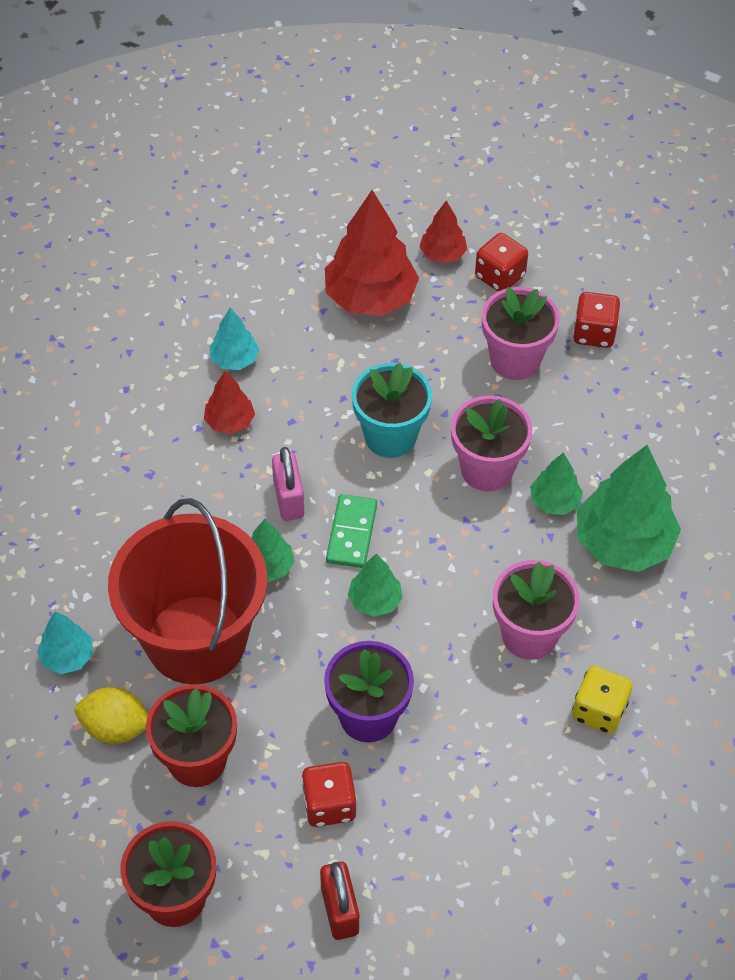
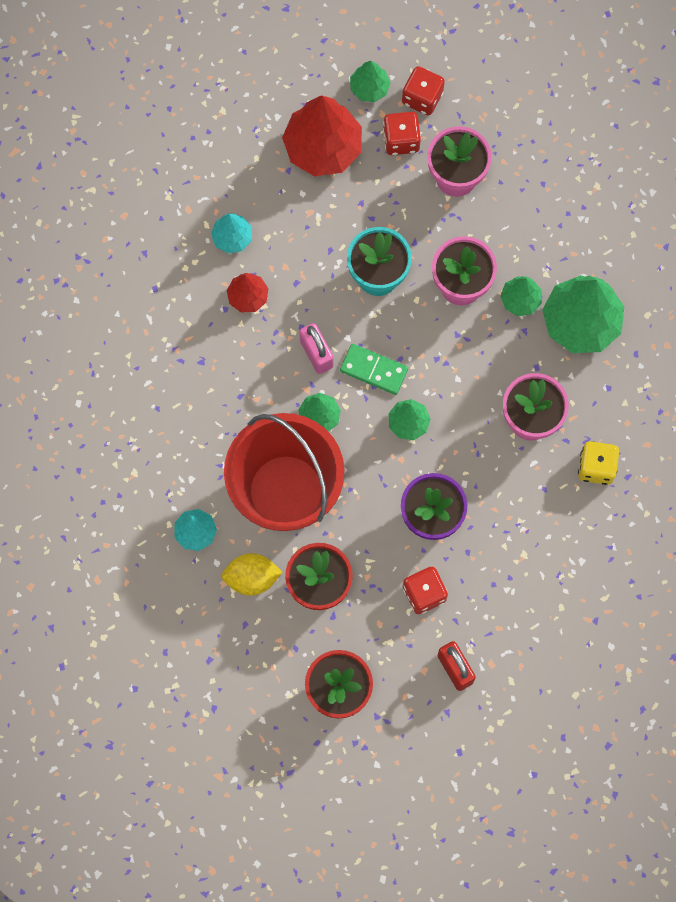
camera: 15 degrees left, 20 degrees up
green domino [326,494,377,568] -> green domino turned 60 degrees counterclockwise [340,344,408,395]
red tree [419,200,467,263] -> green tree [350,61,391,102]
red dice [573,292,620,348] -> red dice moved to [383,112,421,155]

